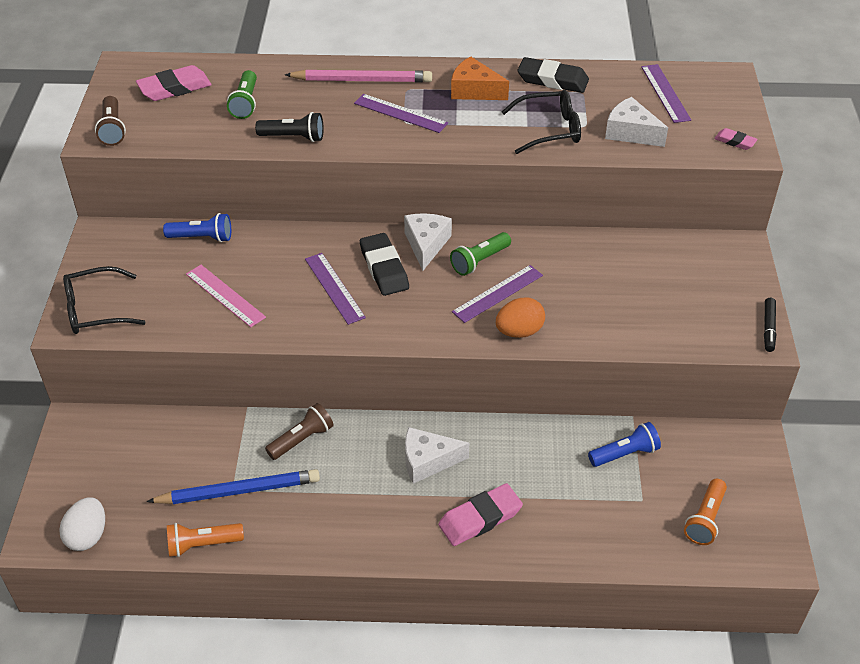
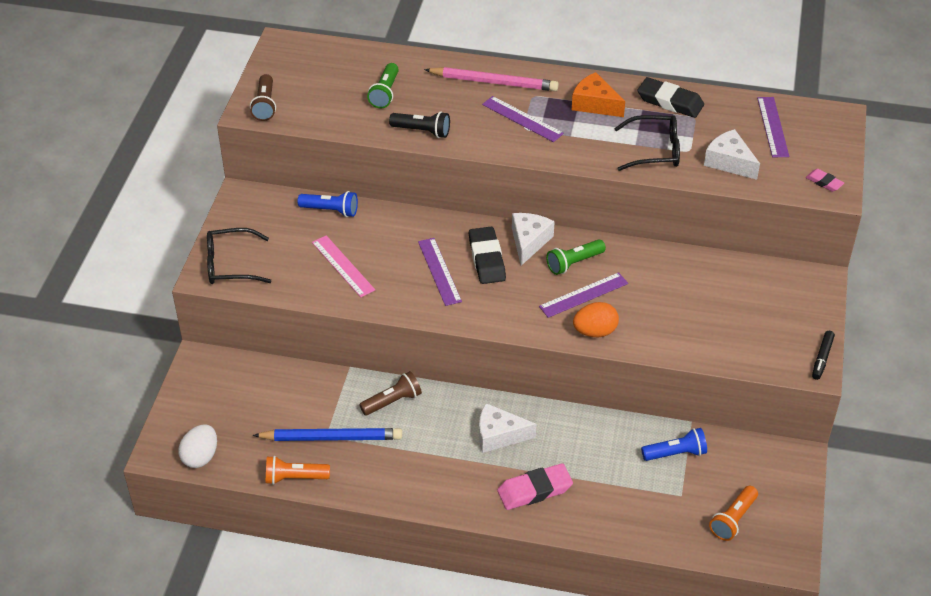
camera: 10 degrees right, 0 degrees up
pink eraser [136,65,212,101] -> none

